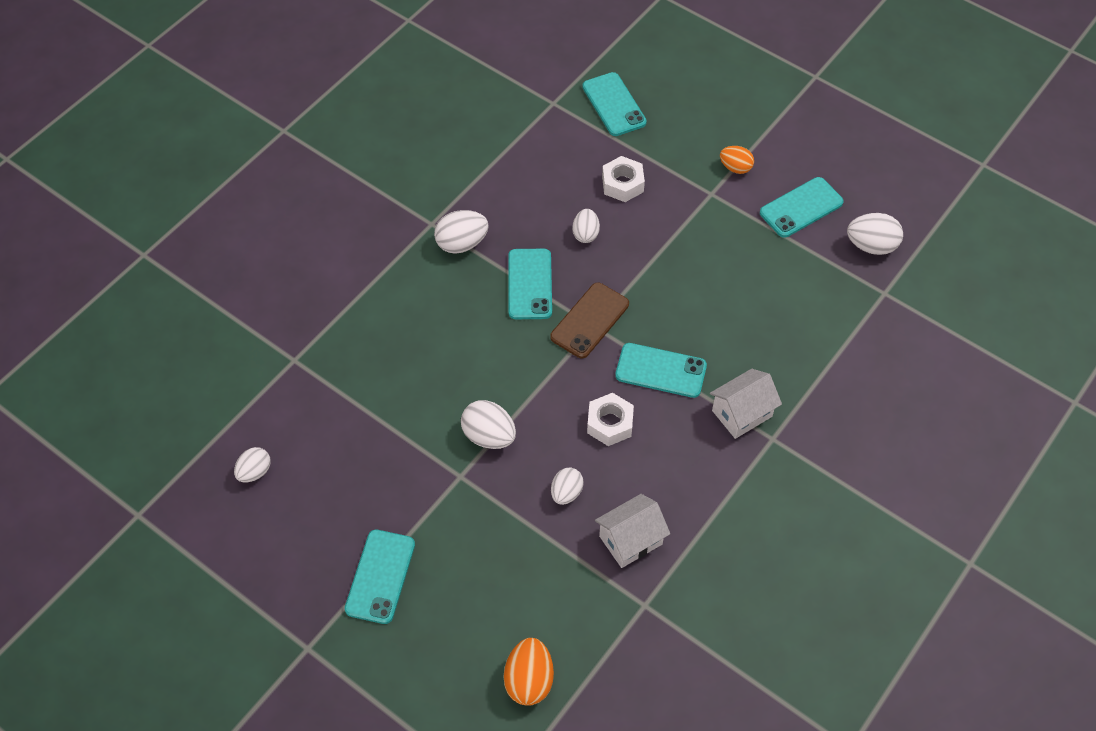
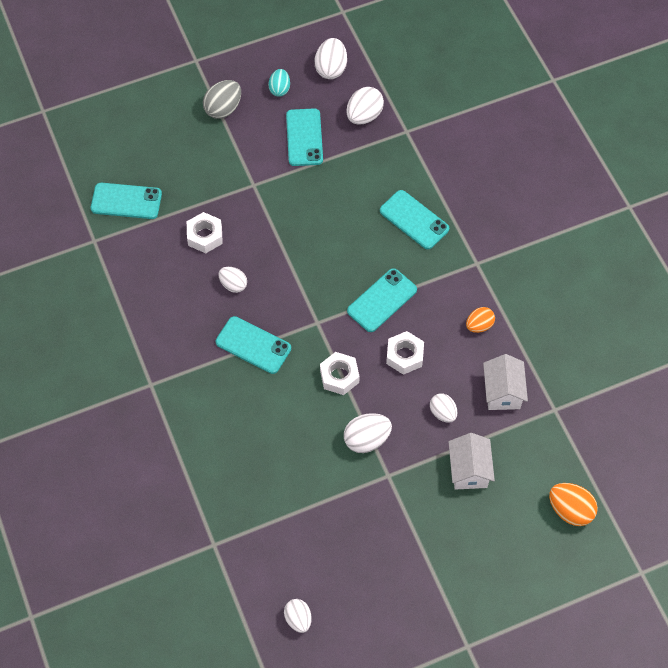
camera: 60 degrees left, 5 degrees up
turquoise phone [345,530,415,624] -> turquoise phone moved to [380,190,449,249]
white egg [434,210,489,254] -> white egg moved to [314,38,347,79]
brown phone [550,282,629,358] -> none
white house [710,369,782,439] -> white house moved to [449,433,495,490]
orange egg [720,146,754,174] -> orange egg moved to [466,307,495,333]
none -> grey egg [203,80,241,119]
none -> turquoise egg [268,69,290,97]
none -> white nut [320,352,360,395]

